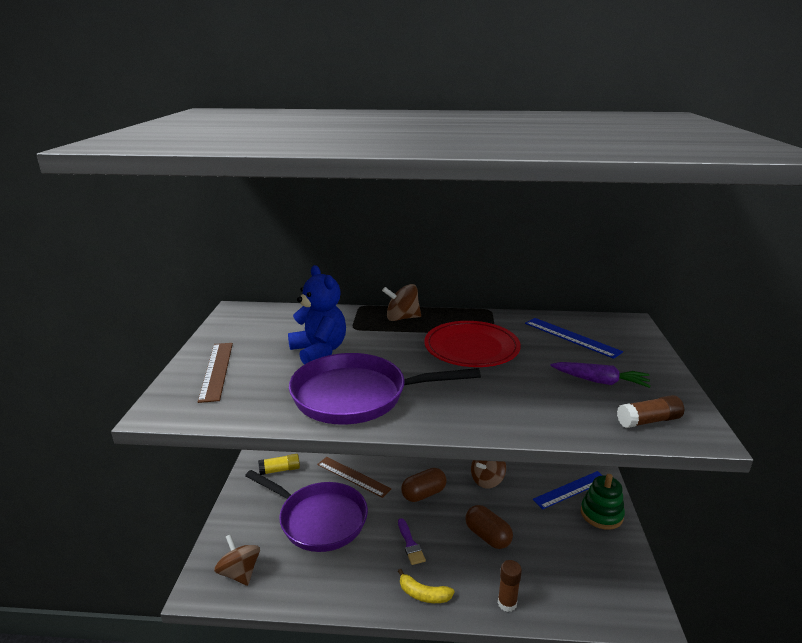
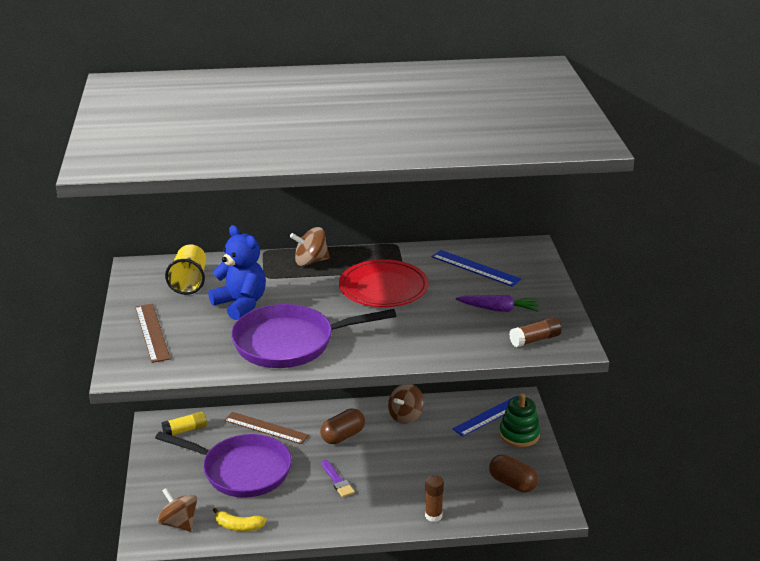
camera: 10 degrees left, 5 degrees up
yellow banana [398,569,454,603] -> yellow banana moved to [213,508,267,531]
brown capsule [466,505,513,549] -> brown capsule moved to [489,454,538,493]
none -> yellow cup [165,245,206,295]

